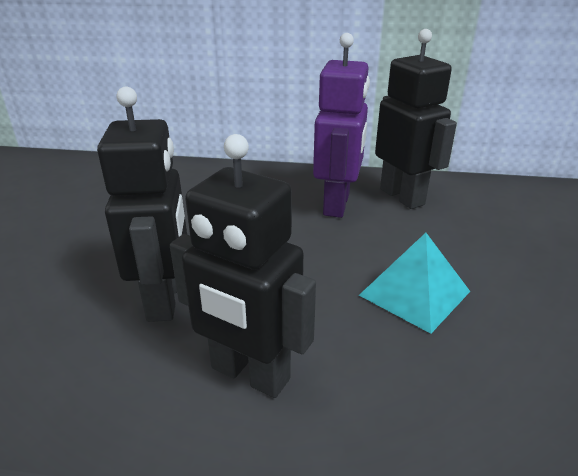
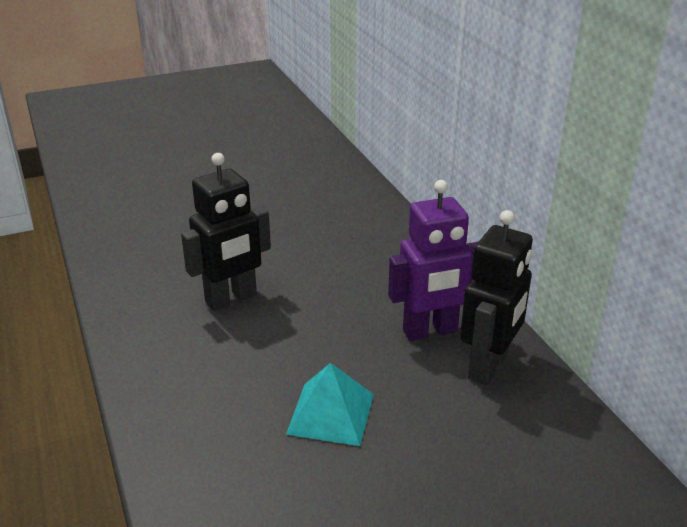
camera: 60 degrees right, 0 degrees up
black robot [170,134,316,398] -> none

